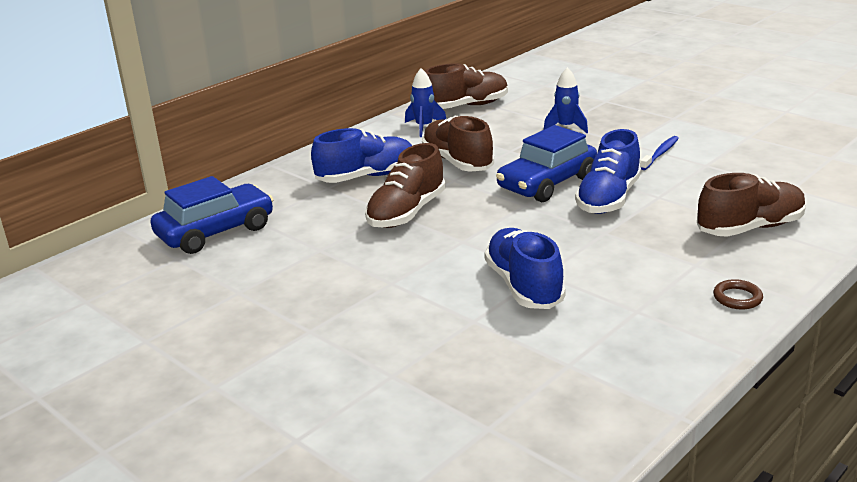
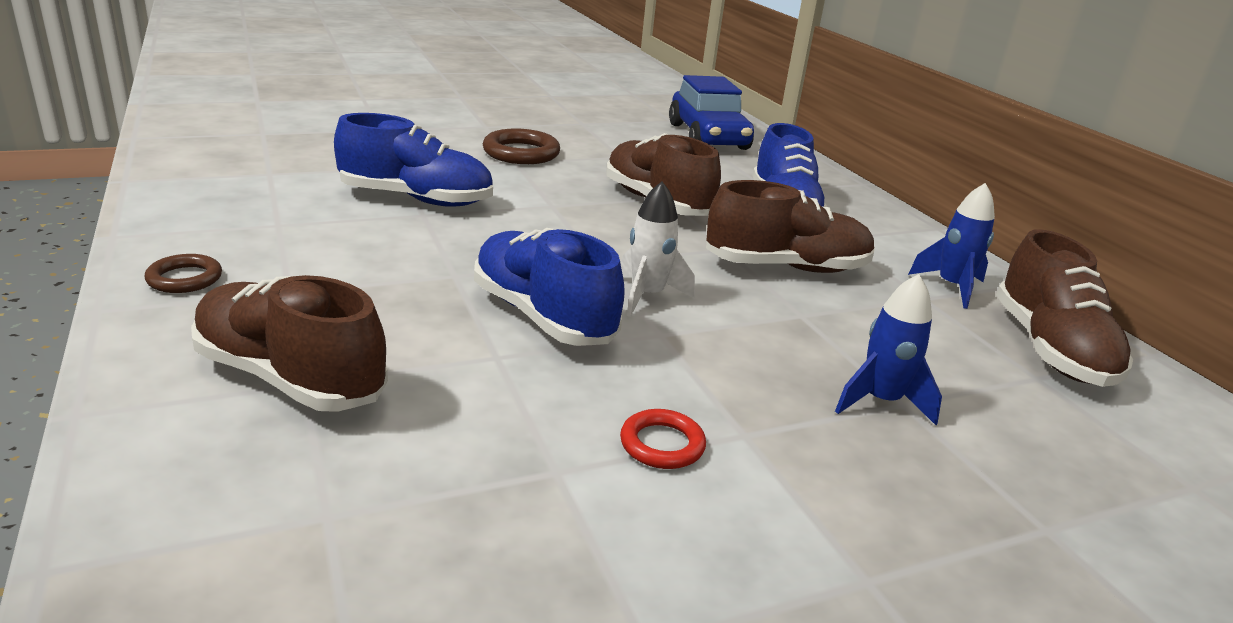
camera: 110 degrees right, 0 degrees up
blue car [496,125,597,202] -> white rocket [621,182,695,317]
blue toothbrush [640,136,679,170] -> red ring [620,409,706,469]
brown shoe [697,173,806,237] -> brown shoe turned 120 degrees clockwise [191,275,388,412]
none -> brown ring [483,128,560,164]

